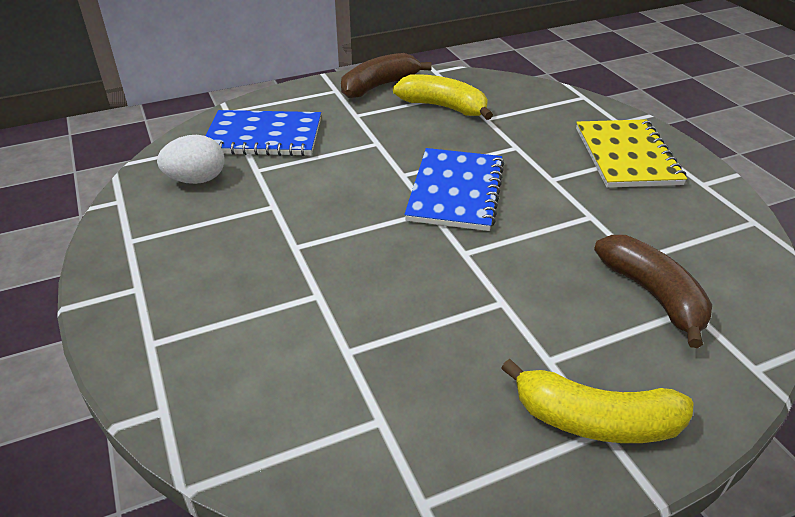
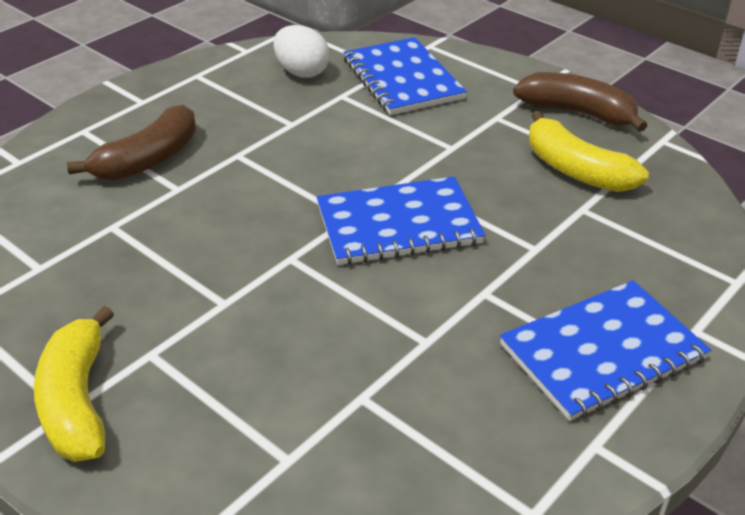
camera: 65 degrees right, 0 degrees up
yellow banana [393,74,493,120] -> yellow banana turned 135 degrees clockwise [529,111,649,192]
yellow notebook [576,119,687,188] -> blue notebook [500,280,711,421]
brown banana [594,235,712,348] -> brown banana moved to [67,105,196,181]

